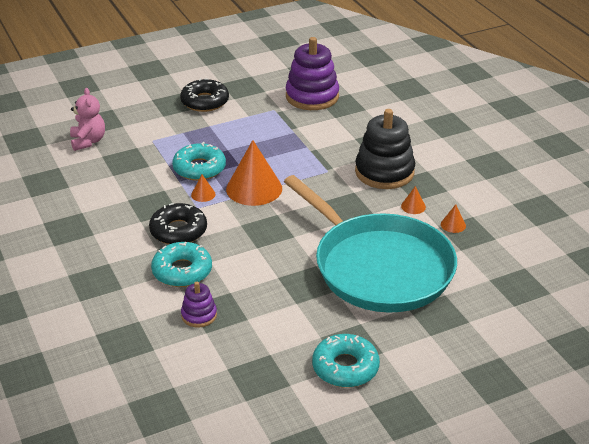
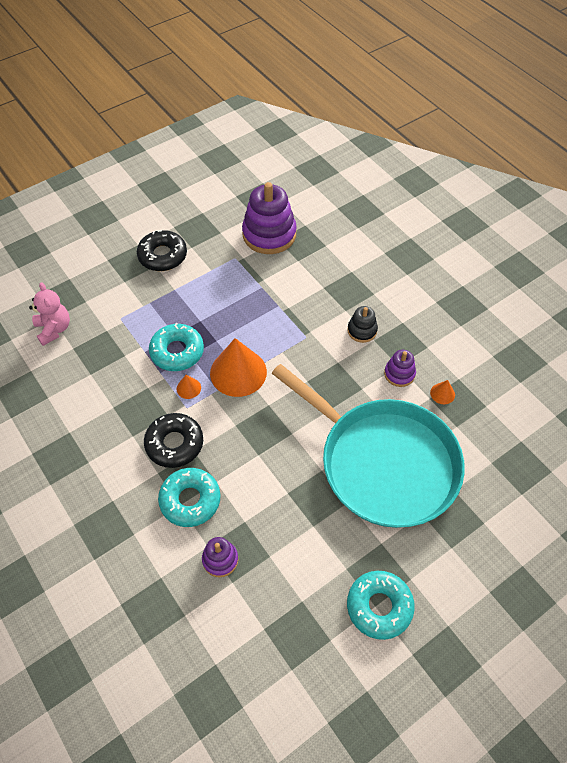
camera: 10 degrees left, 20 degrees up
black stacking toy [355,109,415,189] -> black stacking toy [347,306,378,343], size x0.50
orange cone [401,186,426,214] -> purple stacking toy [384,350,416,387]

